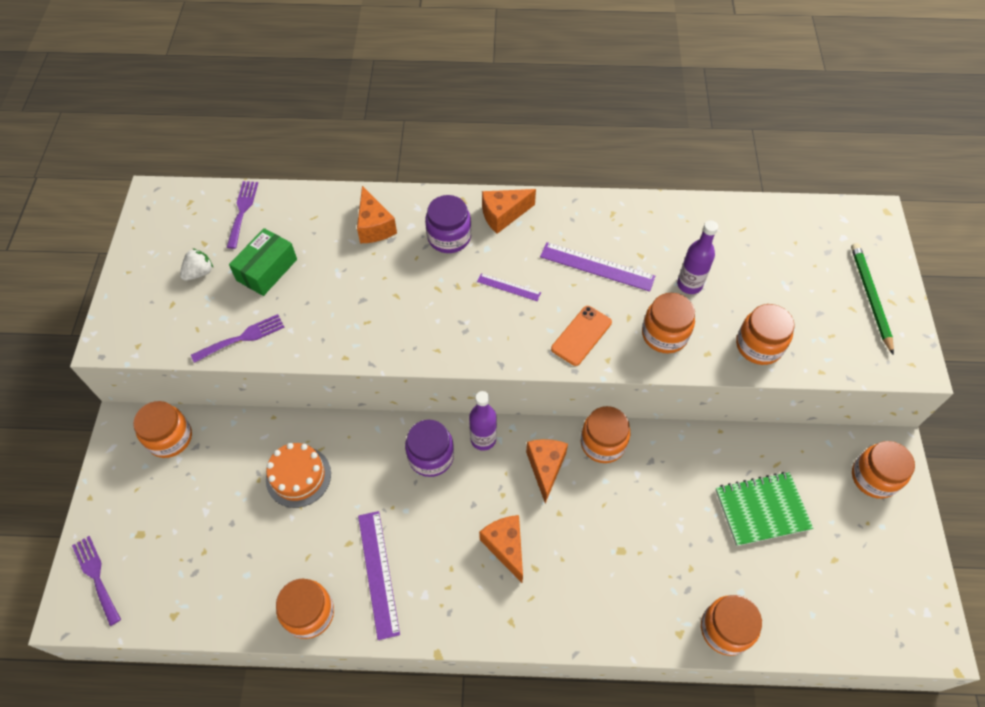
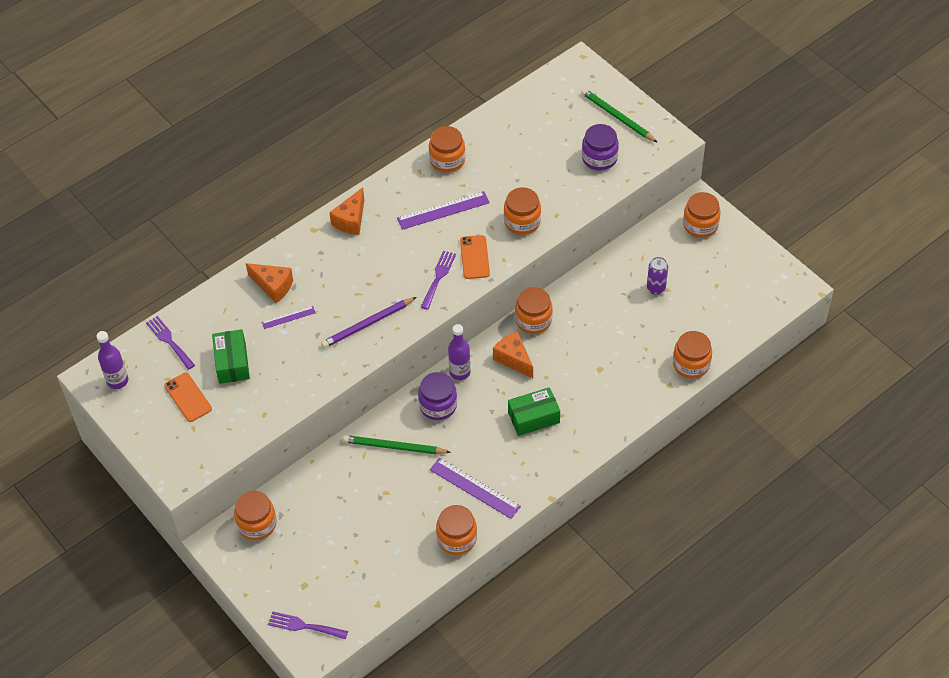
camera: 40 degrees left, 5 degrees down
white strawberry [180,248,213,281] -> orange phone [164,373,212,422]
purple fork [191,314,285,363] -> purple fork moved to [421,251,456,310]
orange cake [266,443,331,508] -> none
purple jar [425,195,471,253] -> purple jar moved to [582,124,619,171]
purple ruler [477,273,541,301] -> purple ruler moved to [262,306,316,329]
orange cheese [479,515,523,583] -> green box [508,387,560,436]
purple bottle [677,220,718,294] -> purple bottle moved to [96,331,128,389]
green notebook [715,472,814,546] -> purple can [647,257,668,295]
orange jar [736,304,795,365] -> orange jar moved to [429,126,465,173]
none -> purple pencil [321,297,416,348]
none -> green pencil [343,435,451,454]

